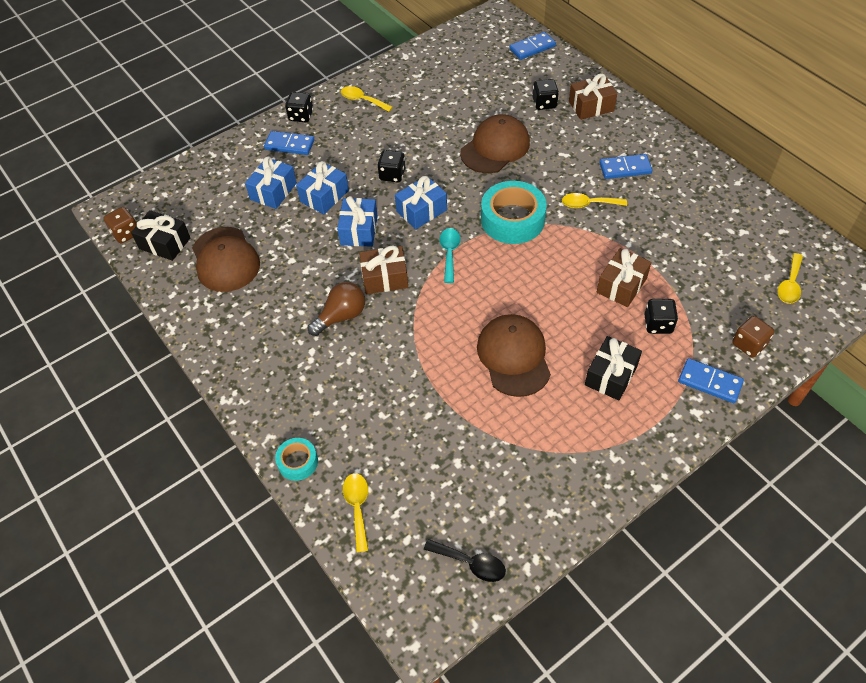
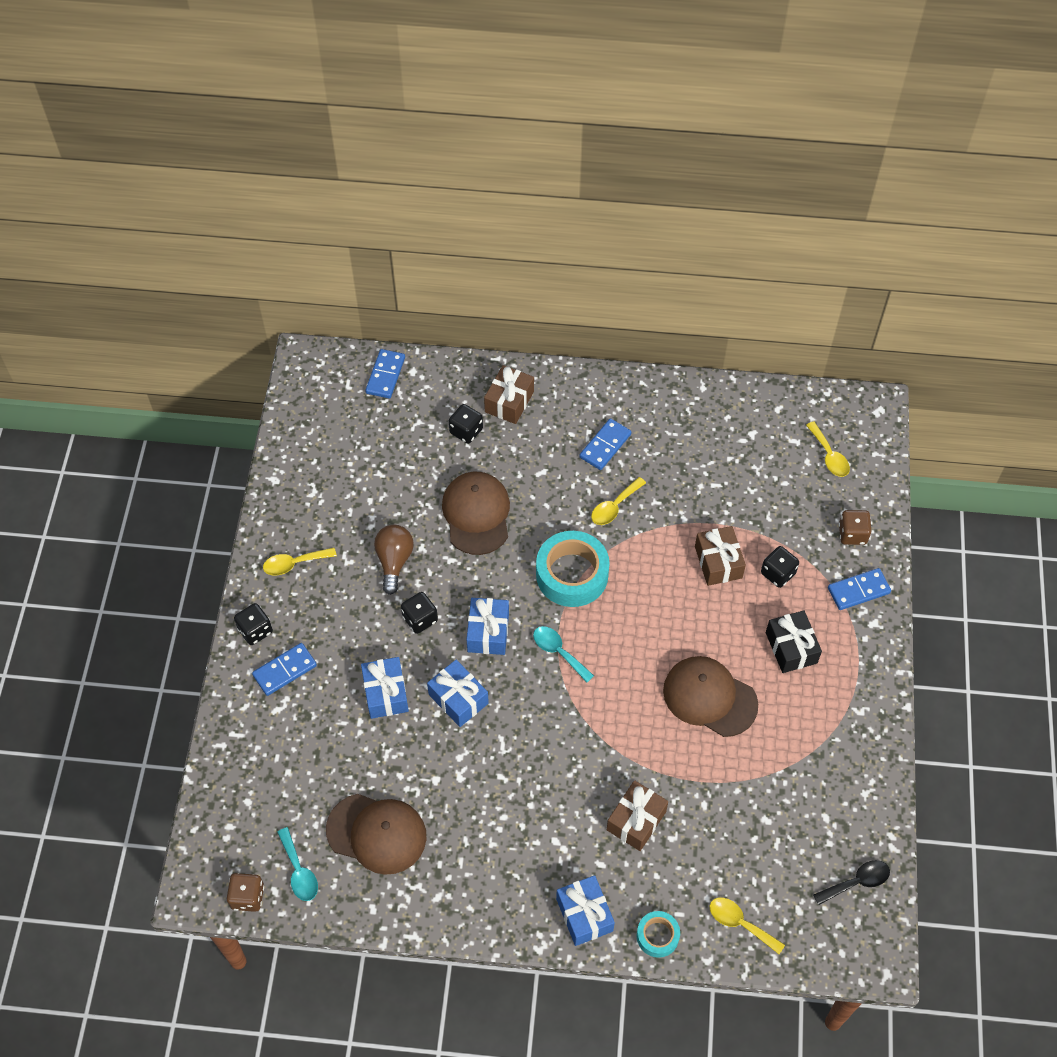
camera: 50 degrees left, 5 degrees up
black gift [131,210,190,261] -> turquoise spoon [277,827,318,901]
blue gift [245,157,297,209] -> blue gift moved to [556,875,615,946]
brown light bulb [308,282,365,336] -> brown light bulb moved to [374,525,414,595]
brown gift [359,246,408,294] -> brown gift moved to [607,780,668,851]

